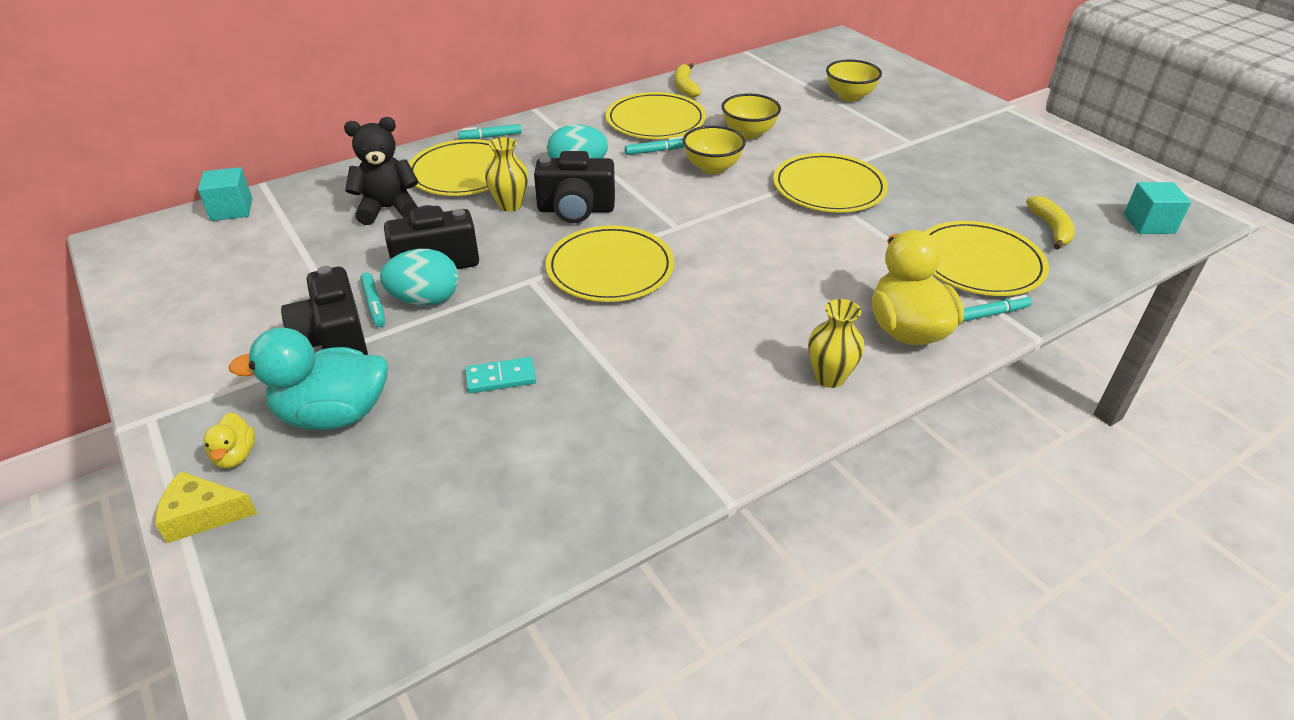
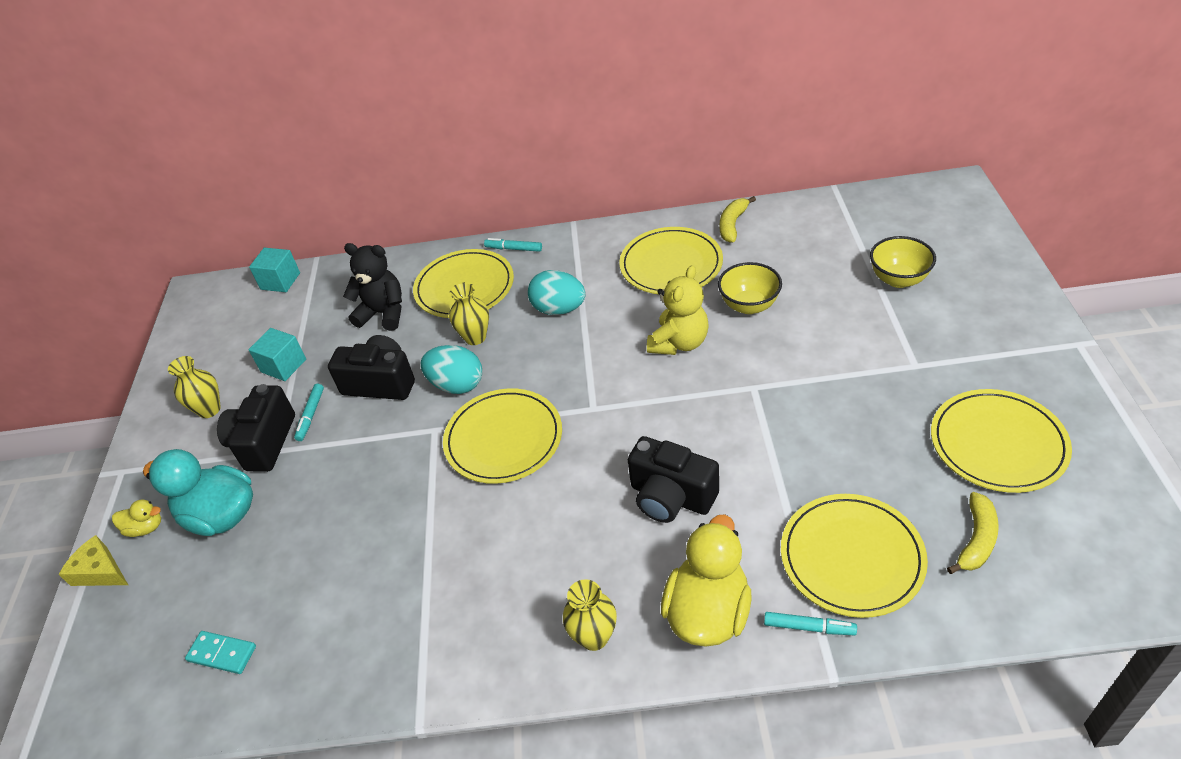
camera: 35 degrees right, 5 degrees up
yellow duck [204,412,255,468] -> yellow duck turned 105 degrees counterclockwise [112,499,161,537]
turquoise egg [380,249,459,306] -> turquoise egg moved to [421,345,482,394]
turquoise domino [465,357,536,393] -> turquoise domino moved to [185,631,256,674]
black camera [534,151,615,223] -> black camera moved to [628,436,719,523]
turquoise marker [625,136,684,155] -> none
yellow bowl [683,126,746,174] -> yellow teddy bear [647,265,709,355]
yellow plate [773,153,888,212] -> yellow plate moved to [931,389,1072,493]
turquoise cube [1124,182,1191,234] -> turquoise cube moved to [248,328,306,381]
none -> yellow vase [168,356,221,418]

